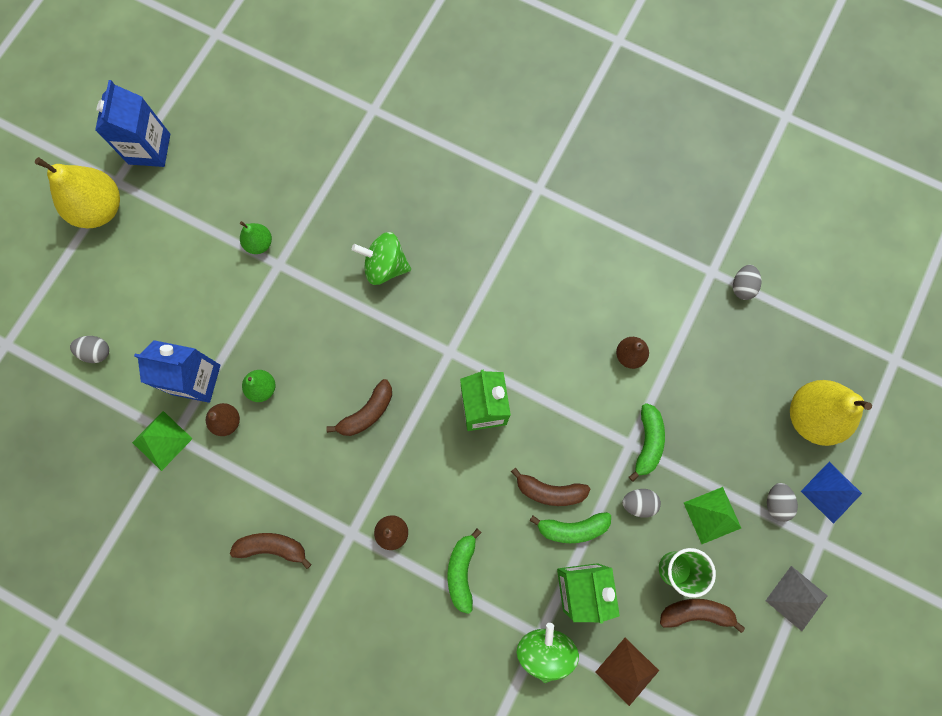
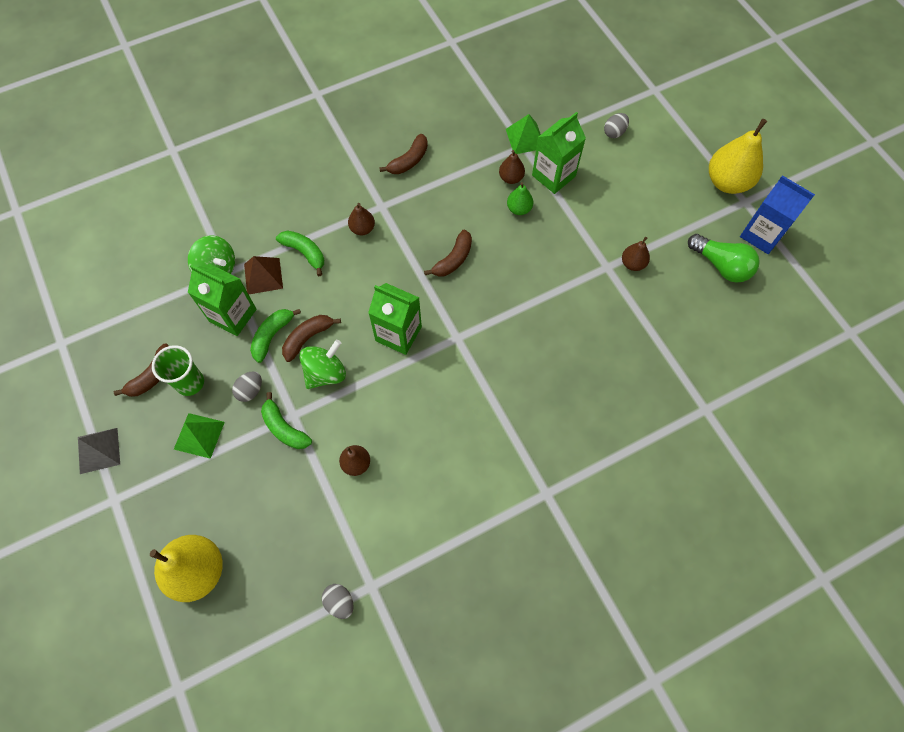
camera: 125 degrees right, 10 degrees down
blue carton [134,340,220,403] -> green carton [532,112,586,194]
green pear [240,221,272,254] -> brown pear [622,237,650,271]
brown banana [326,379,392,436] -> brown banana turned 135 degrees counterclockwise [424,230,472,277]
green spinning top [352,232,411,285] -> green spinning top moved to [299,340,346,389]
brown pyramid [595,638,659,706] -> brown pyramid moved to [244,256,283,294]
grey egg [767,483,798,522] -> none
blue pyramid [801,462,862,524] -> none
none -> green light bulb [688,234,760,283]

